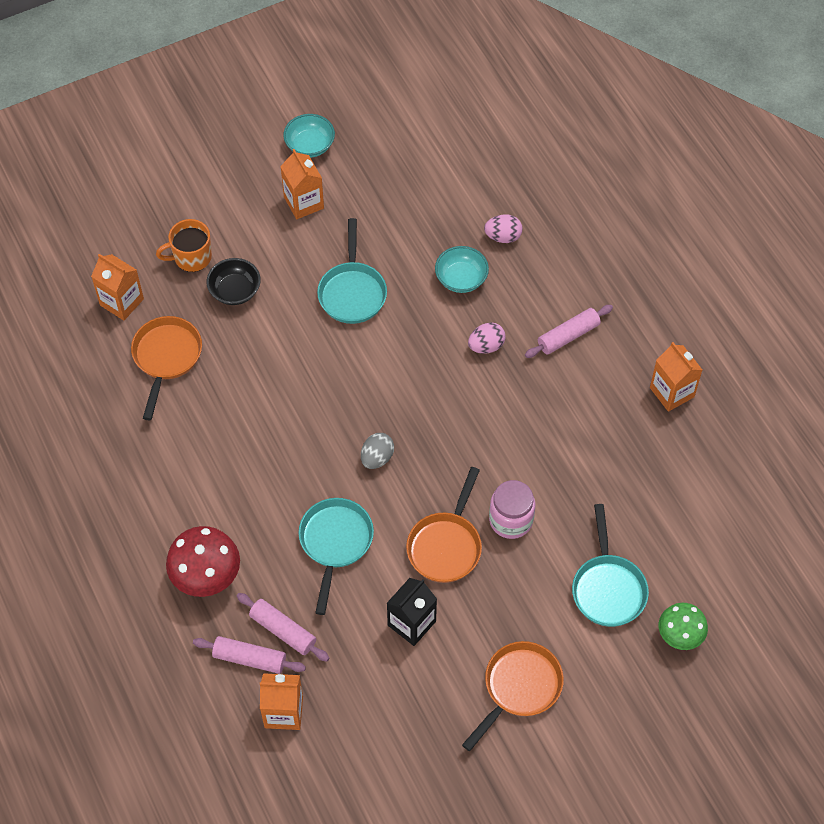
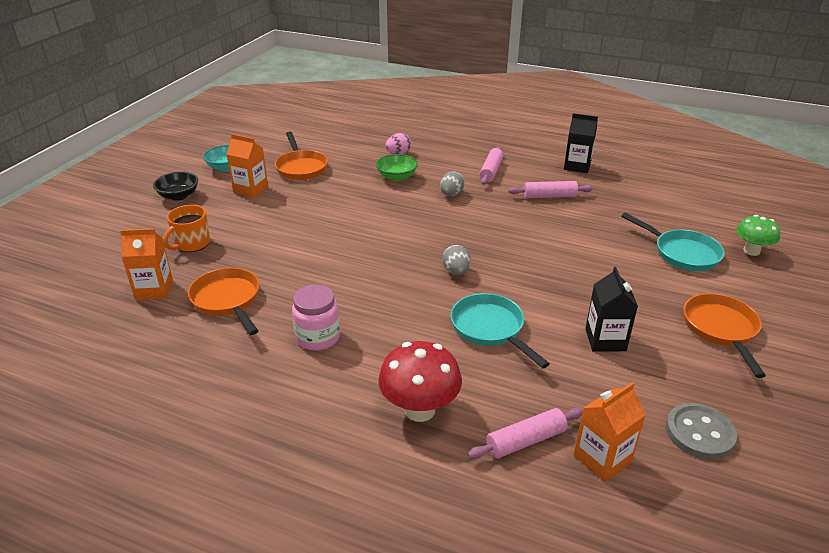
camera: 40 degrees left, 25 degrees down
black bowl [207,258,261,305] -> black bowl moved to [153,172,198,201]
pink rolling pin [237,593,329,661] -> pink rolling pin moved to [508,181,593,198]
turquoise pan [317,218,387,324] -> none
orange pan [406,467,482,583] -> orange pan moved to [275,132,328,180]
turquoise bowl [435,246,489,293] -> green bowl [376,154,418,181]
pink egg [468,323,506,354] -> grey egg [440,171,465,196]
pink jar [489,480,536,539] -> pink jar moved to [292,285,340,350]
orange carton [650,342,702,412] -> black carton [564,113,598,173]
none -> grey button [666,403,737,460]

